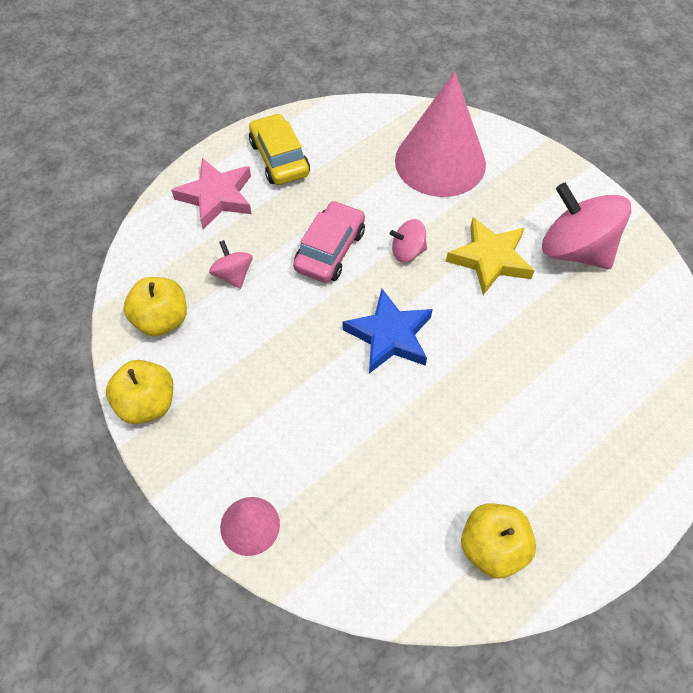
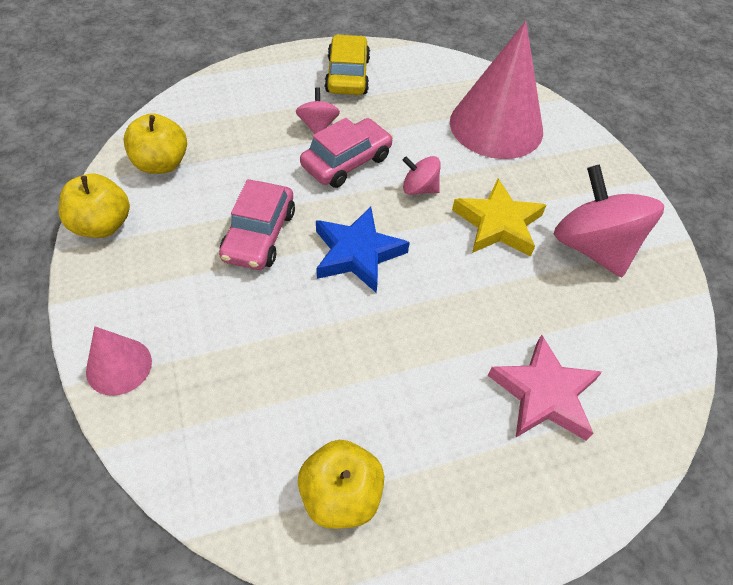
camera: 20 degrees right, 5 degrees down
pink star [171,158,252,229] -> pink star moved to [488,334,602,441]
pink spinning top [209,240,253,289] -> pink spinning top moved to [296,87,340,134]
none -> pink car [219,179,295,270]

